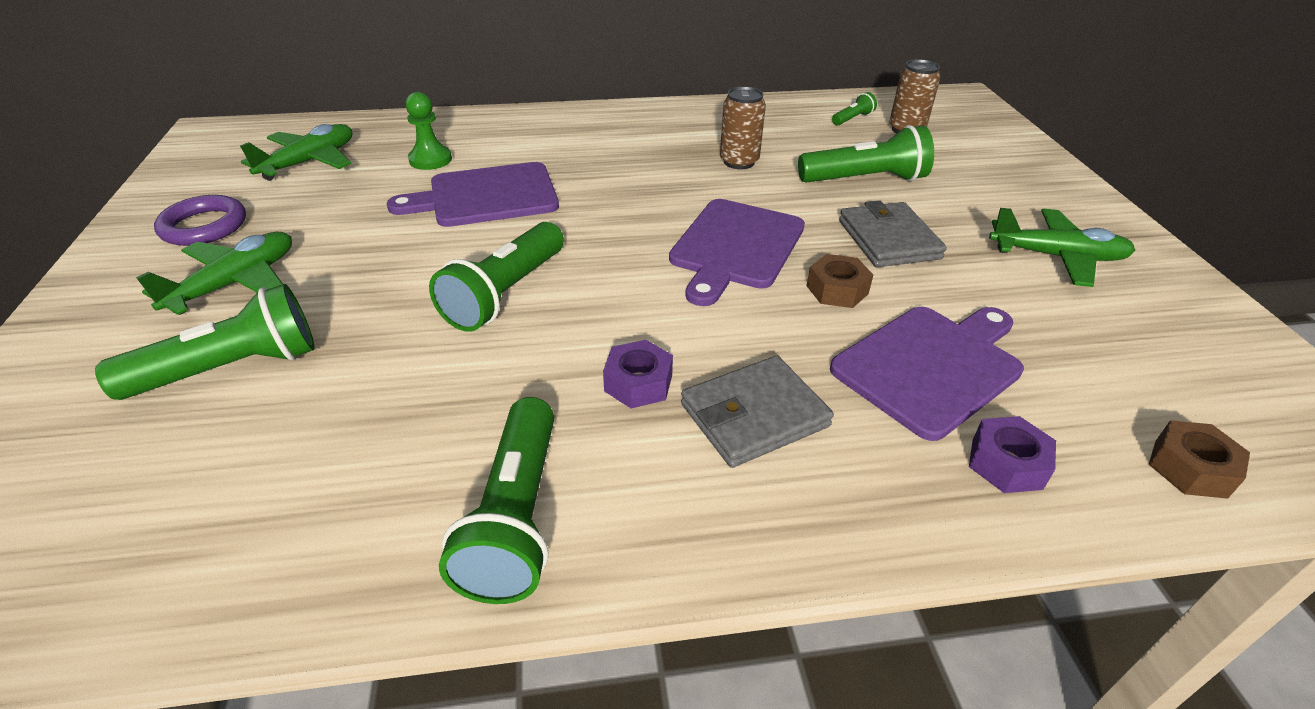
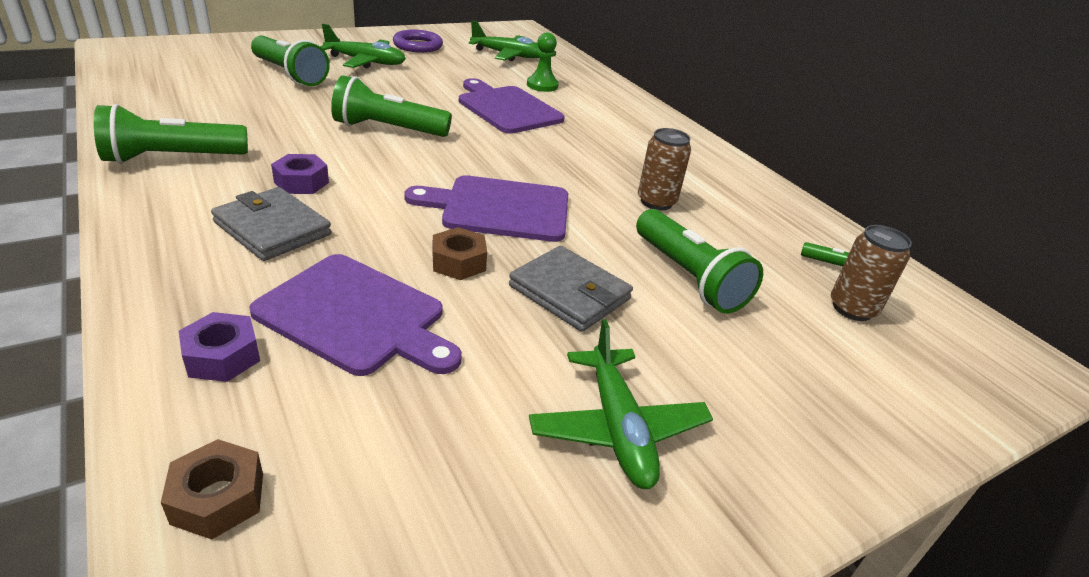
camera: 65 degrees right, 5 degrees down
grey wallet [839,200,947,267] -> grey wallet turned 75 degrees clockwise [509,246,633,332]

